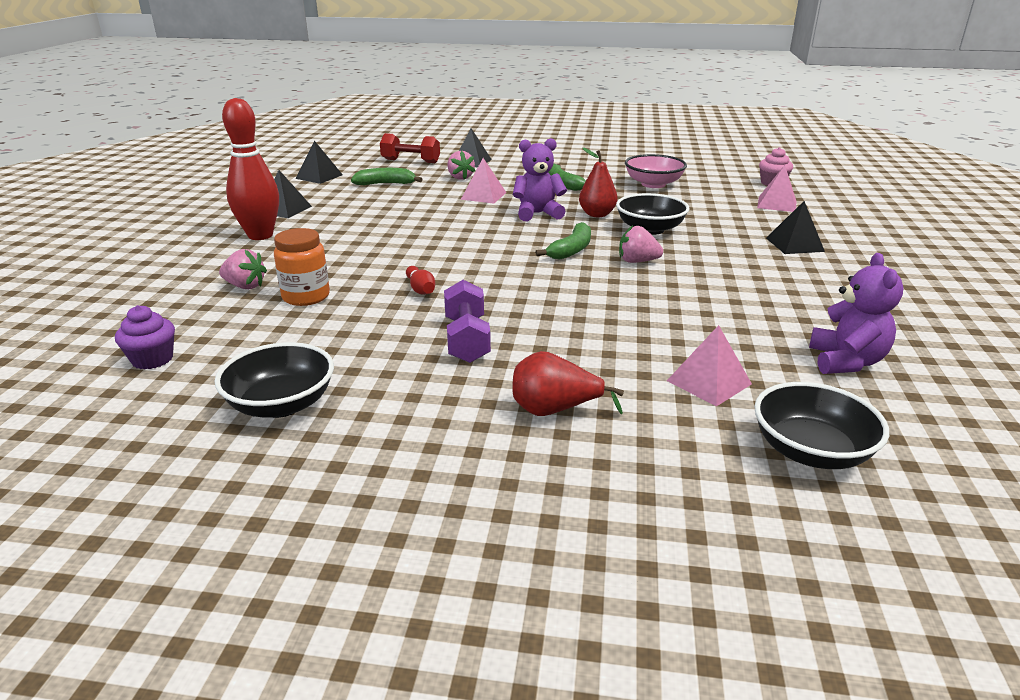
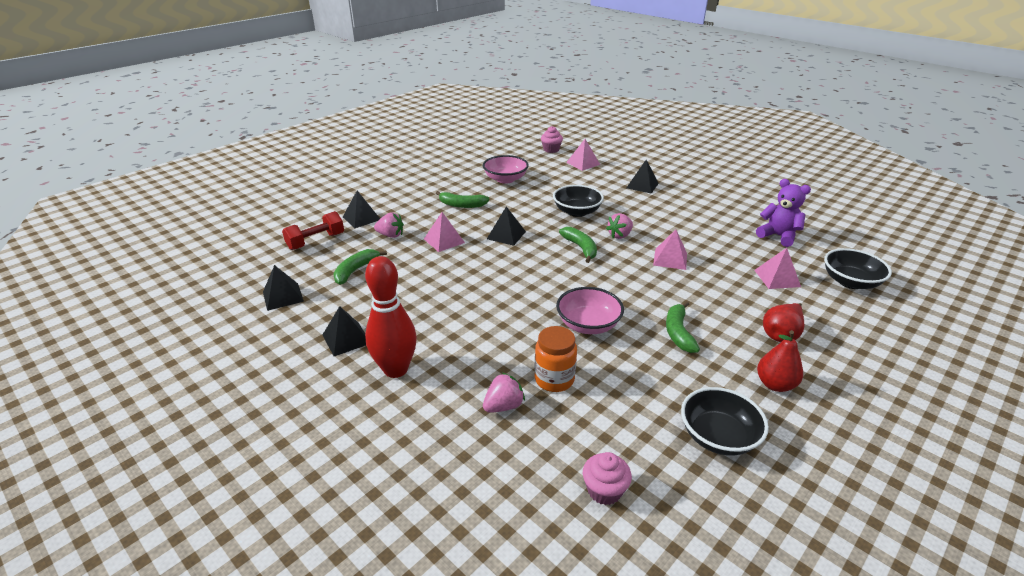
camera: 55 degrees left, 5 degrees up
purple cupcake [115,305,175,369] -> pink cupcake [583,452,632,505]
red bowling pin [406,266,435,295] -> pink bowl [556,287,624,334]
purple dumbbell [444,280,491,363] -> green banana [666,301,700,353]
purple teddy bear [513,138,567,221] -> black pyramid [487,206,526,246]
red pear [579,148,618,217] -> red pear moved to [757,330,803,392]
none -> pink pyramid [653,229,687,270]

